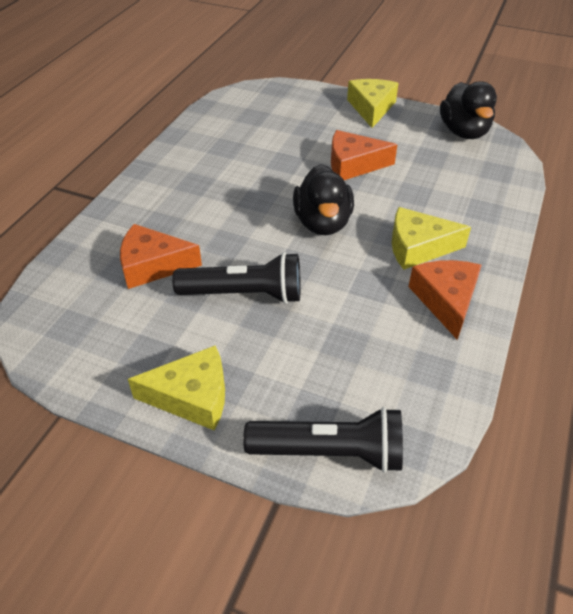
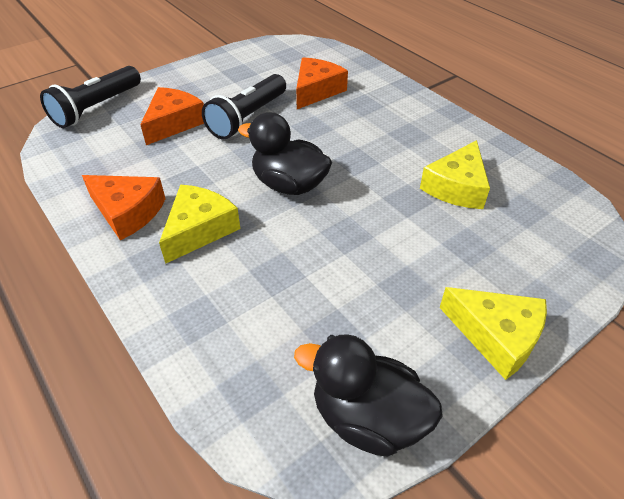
camera: 120 degrees right, 0 degrees up
yellow cheese [128,345,225,430] -> yellow cheese moved to [420,140,490,209]
orange cheese [331,130,398,180] -> orange cheese moved to [140,87,204,145]

